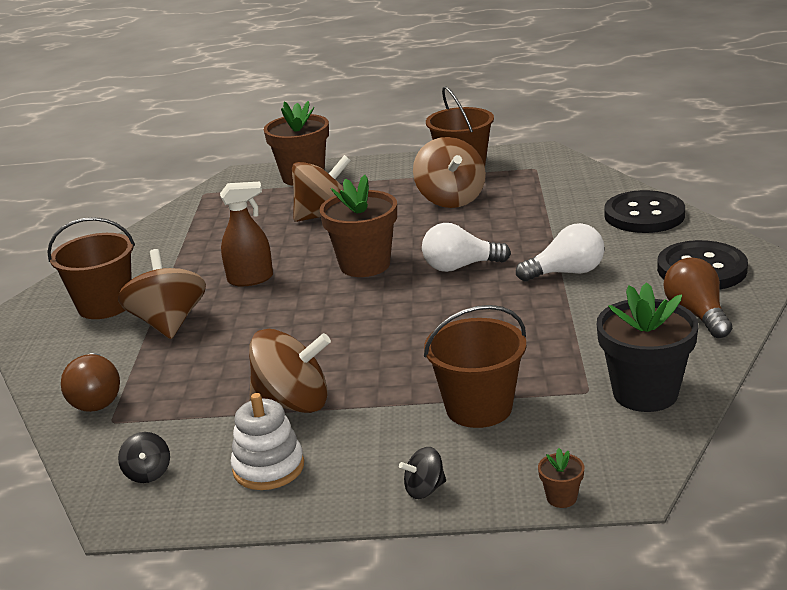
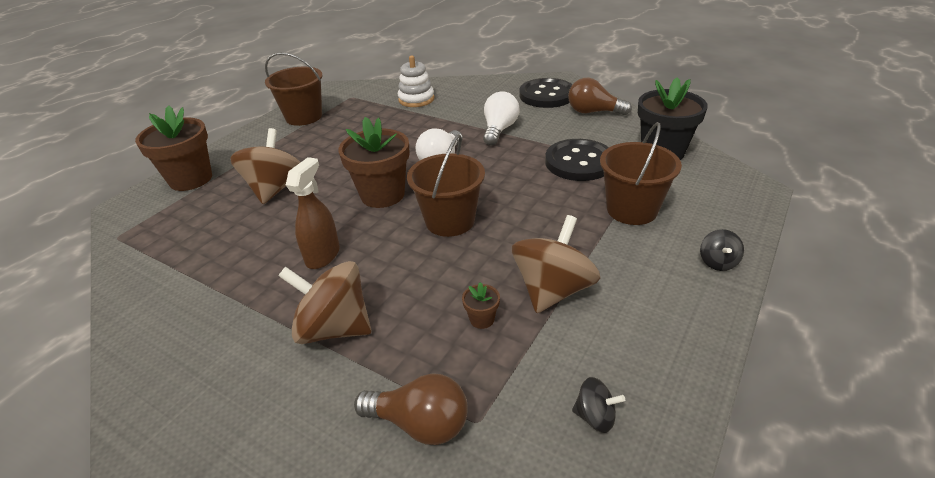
camera: 60 degrees left, 10 degrees up
brown bucket [47,217,135,319] -> brown bucket moved to [407,134,485,237]
white stacking toy [231,393,304,490] -> white stacking toy moved to [398,55,434,107]
brown spinning top [413,137,486,208] -> none
brown flower pot [538,448,584,508] -> brown flower pot moved to [462,282,500,329]
black button [604,190,685,233] -> black button moved to [545,139,609,181]

